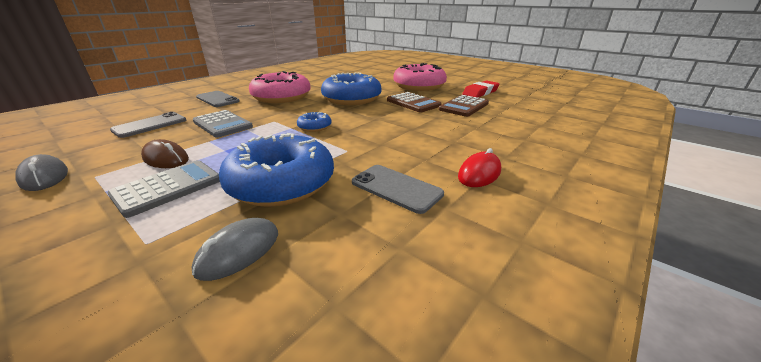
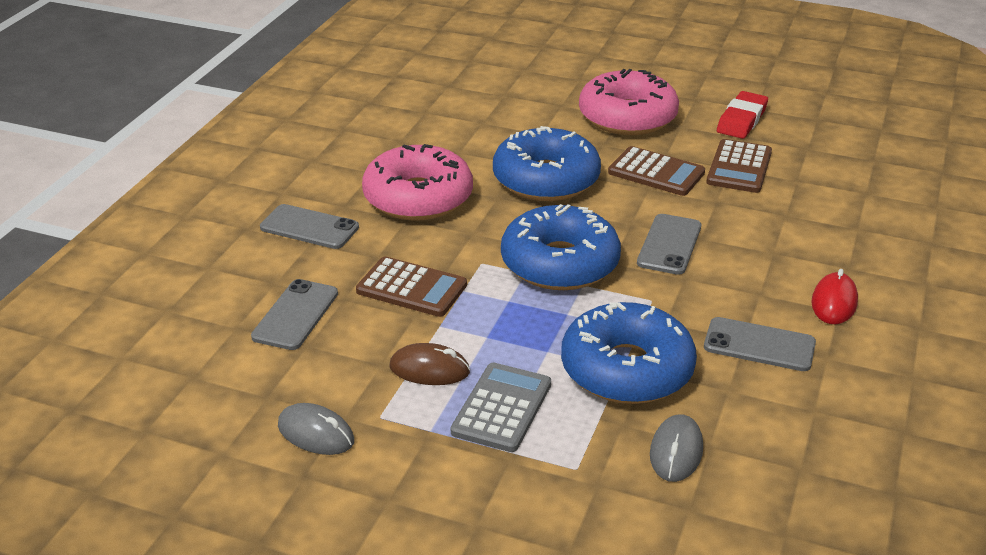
camera: 20 degrees left, 5 degrees up
grey calculator [193,110,253,138] -> brown calculator [356,256,467,317]
blue donut [297,112,331,132] -> blue donut [501,204,621,290], size x2.21
none -> grey phone [637,214,701,275]

